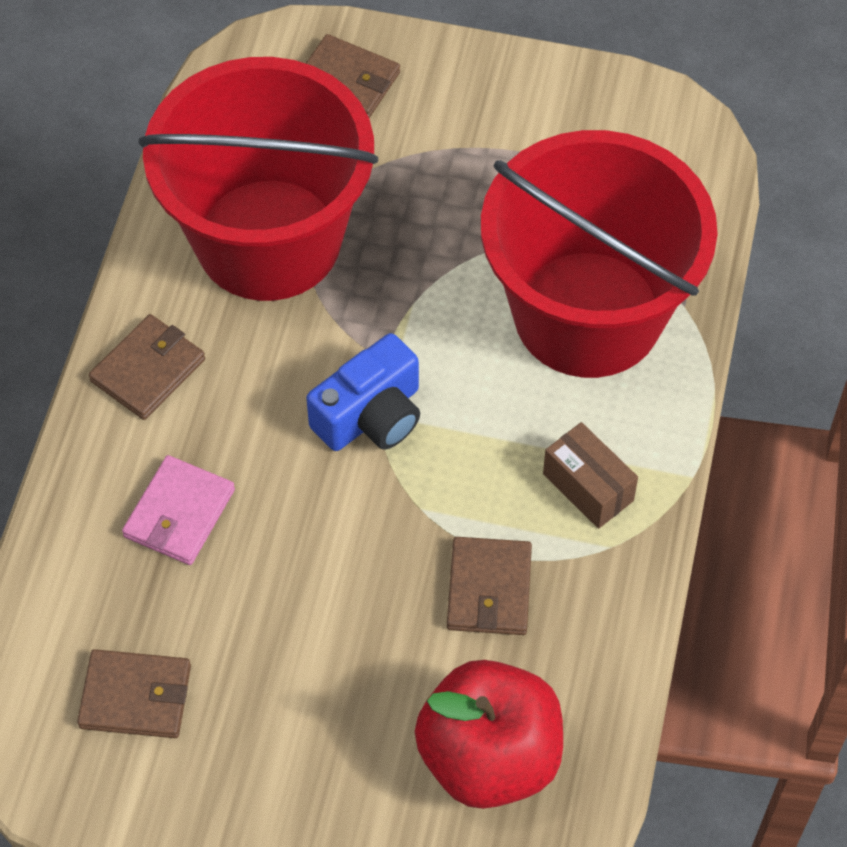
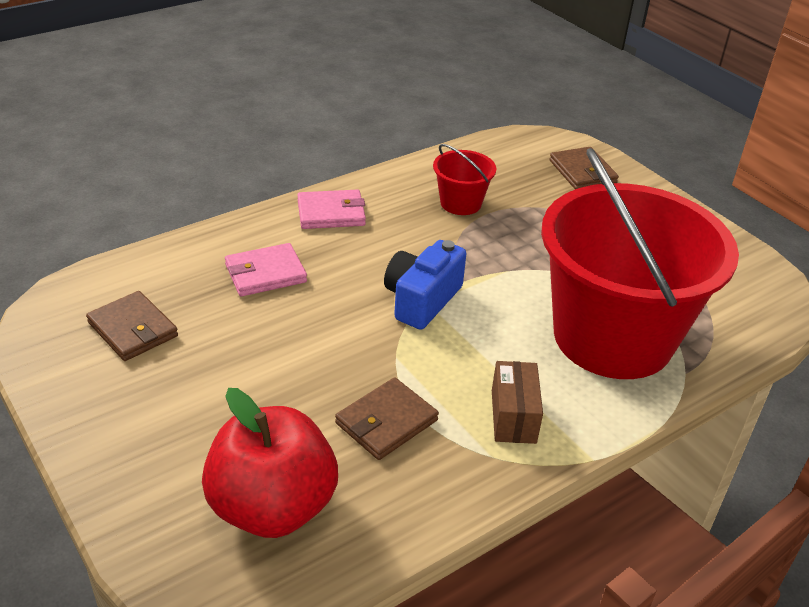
camera: 40 degrees right, 20 degrees down
brown wallet [89,314,205,420] -> pink wallet [297,190,366,229]
red bucket [139,57,378,301] -> red bucket [433,144,496,215], size x0.41
blue camera [306,333,420,451] -> blue camera turned 120 degrees clockwise [384,240,466,330]

